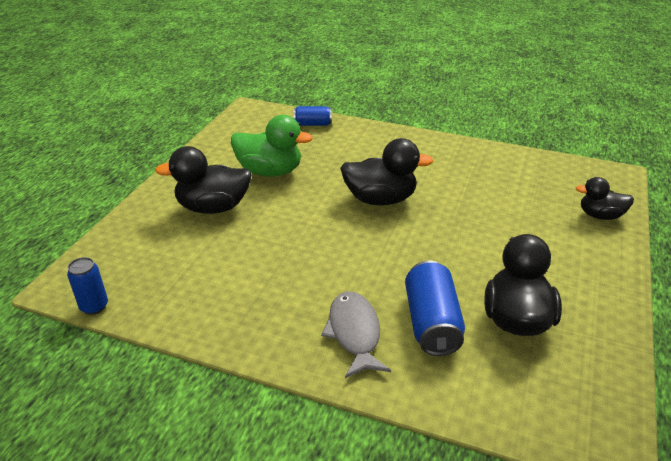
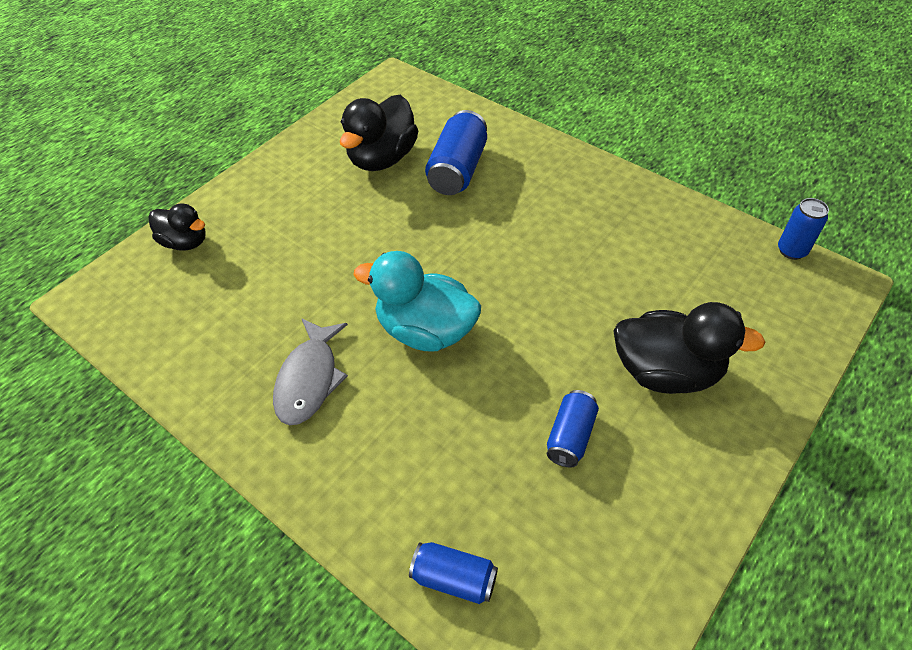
camera: 160 degrees left, 15 degrees up
green duck [231,115,313,177] -> blue can [547,390,599,467]
grey fish [321,291,391,378] -> grey fish moved to [273,318,348,425]
black duck [340,138,434,206] -> turquoise duck [354,251,481,351]

